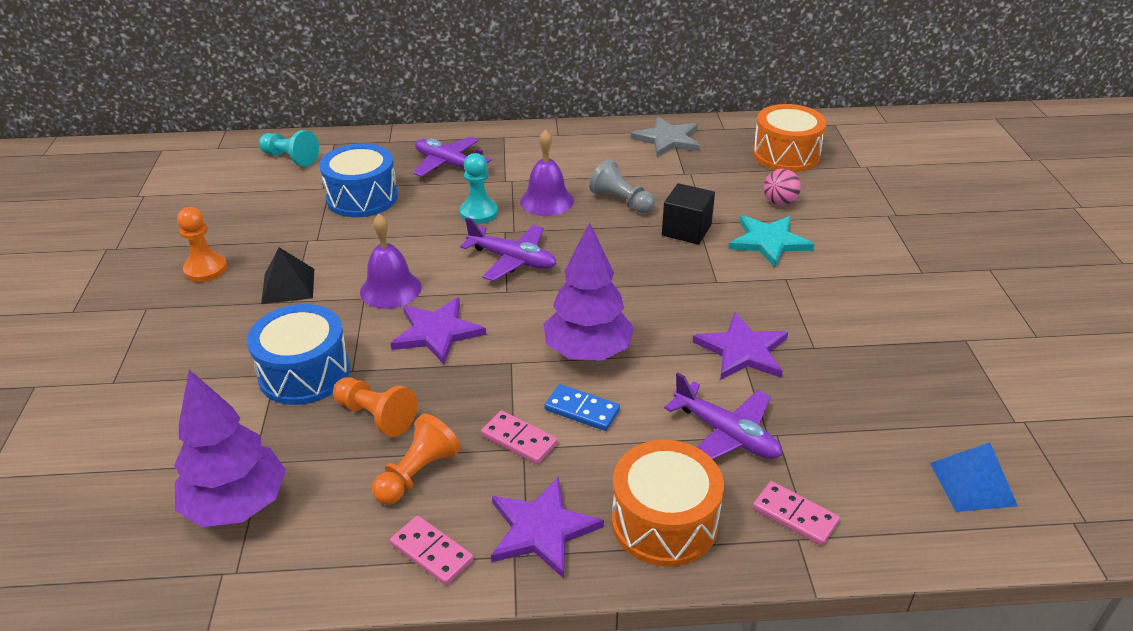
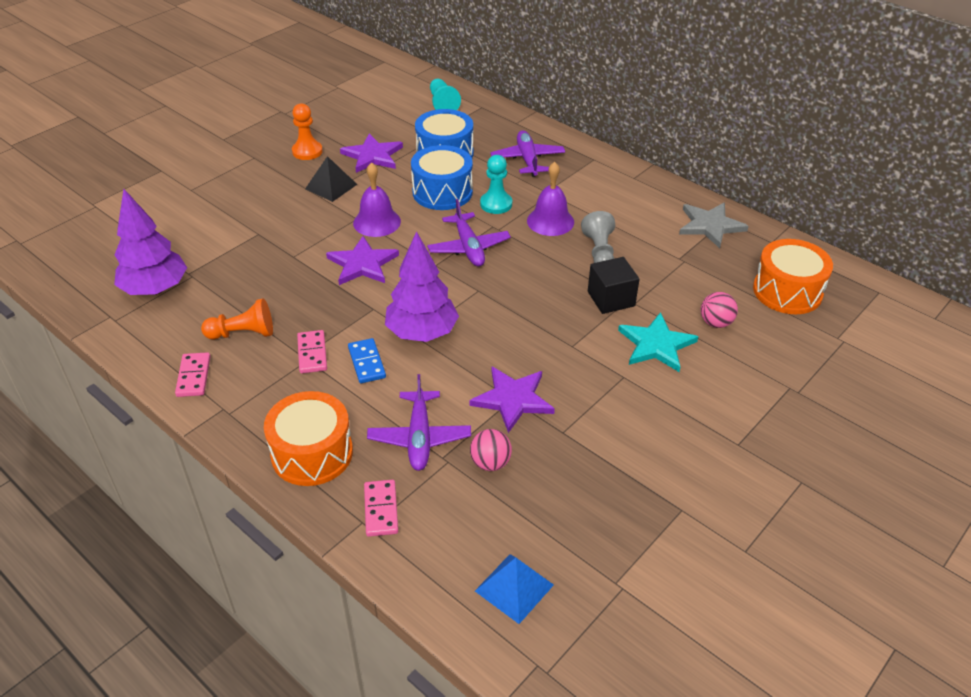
camera: 45 degrees right, 5 degrees up
blue drum [247,304,350,405] -> blue drum moved to [411,145,473,210]
orange pawn [333,377,417,437] -> none
purple star [491,477,604,579] -> purple star moved to [340,134,403,173]
none -> pink ball [470,429,512,471]

